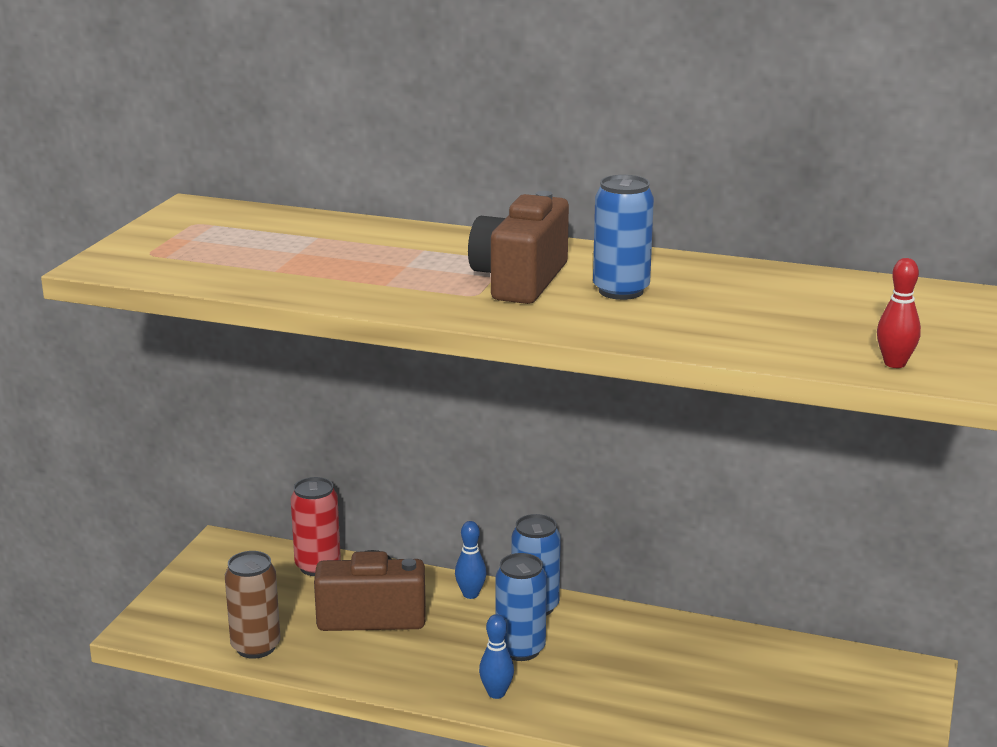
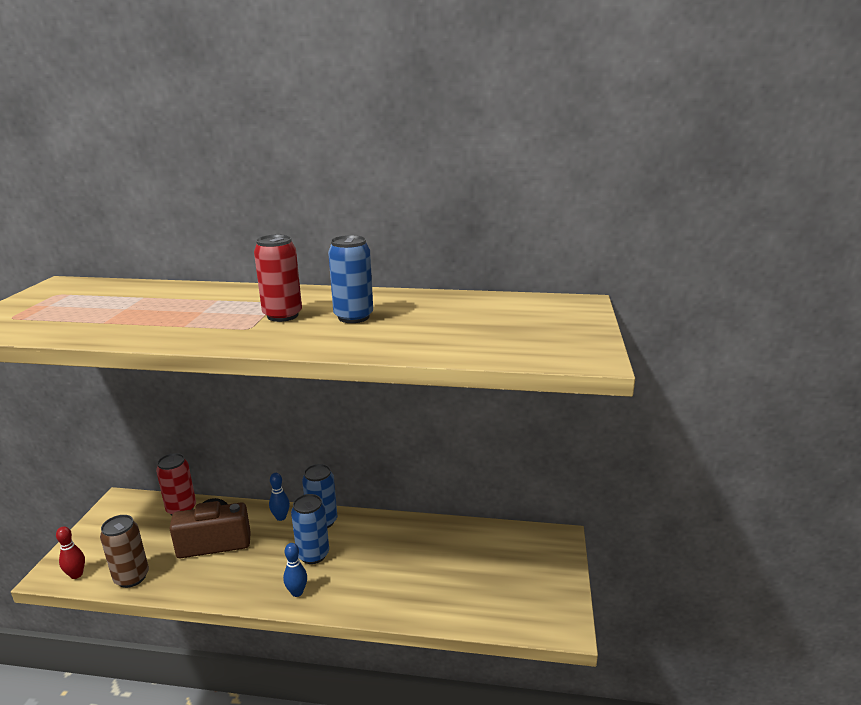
camera: 10 degrees left, 0 degrees up
brown camera [468,191,569,304] -> red can [254,235,302,322]
red bowling pin [877,258,921,368] -> red bowling pin moved to [56,527,85,579]

